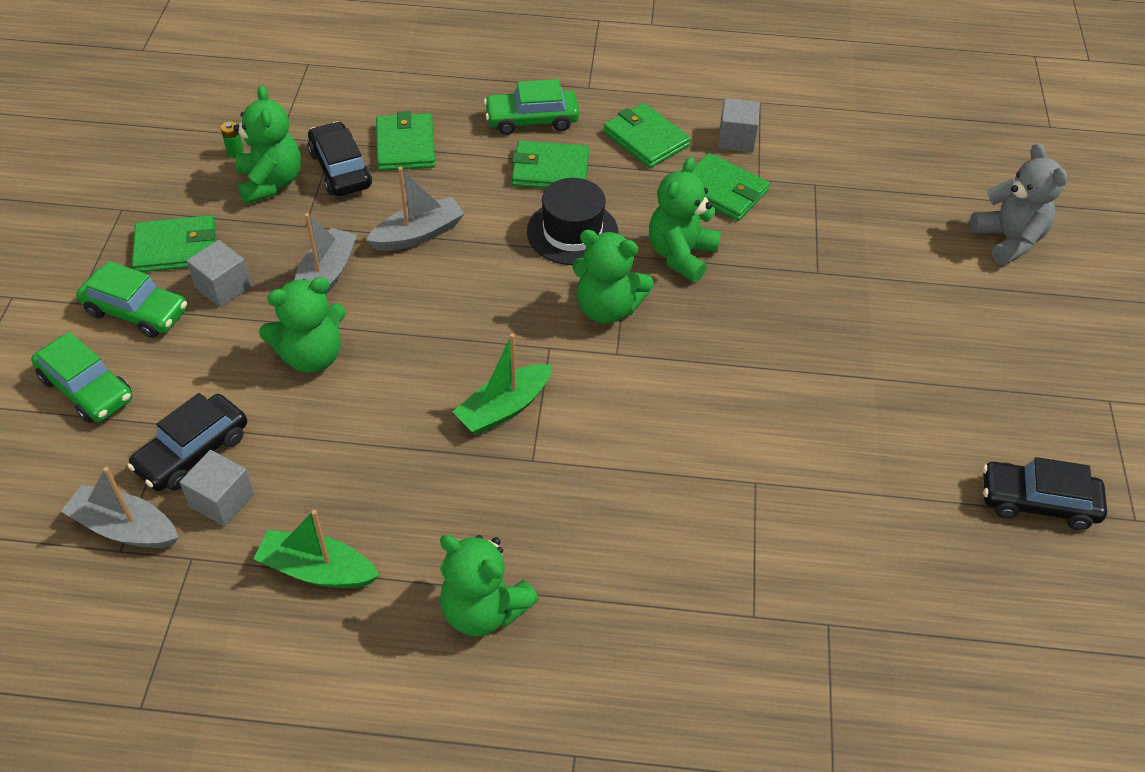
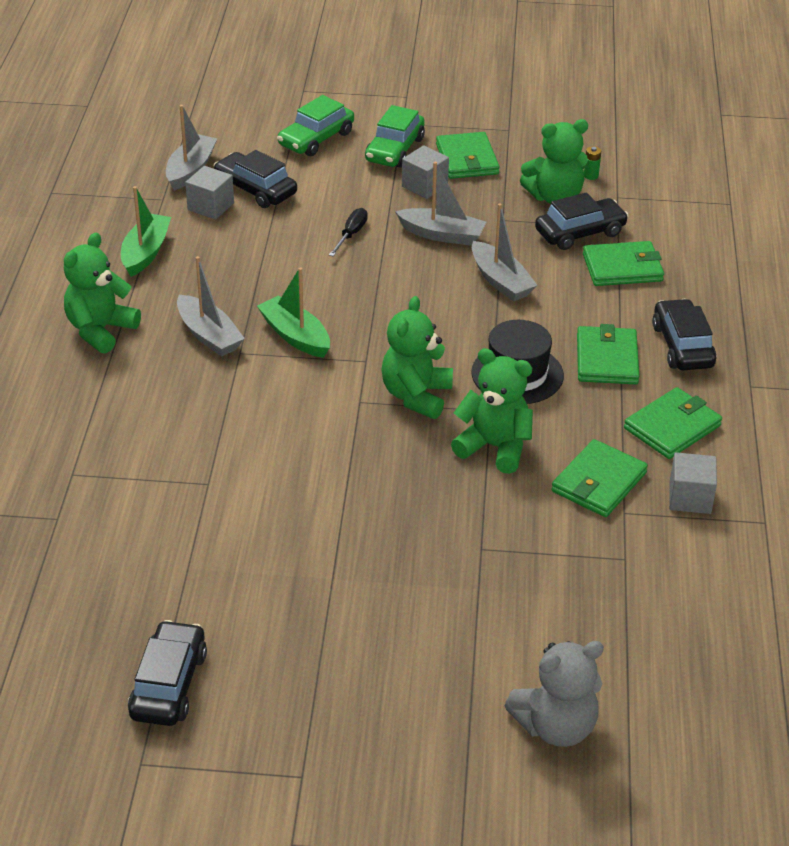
camera: 90 degrees right, 10 degrees down
green teddy bear [259,277,346,373] -> black screwdriver [329,208,368,256]
green car [484,79,579,135] -> black car [652,299,717,370]
none -> grey boat [177,256,245,356]

